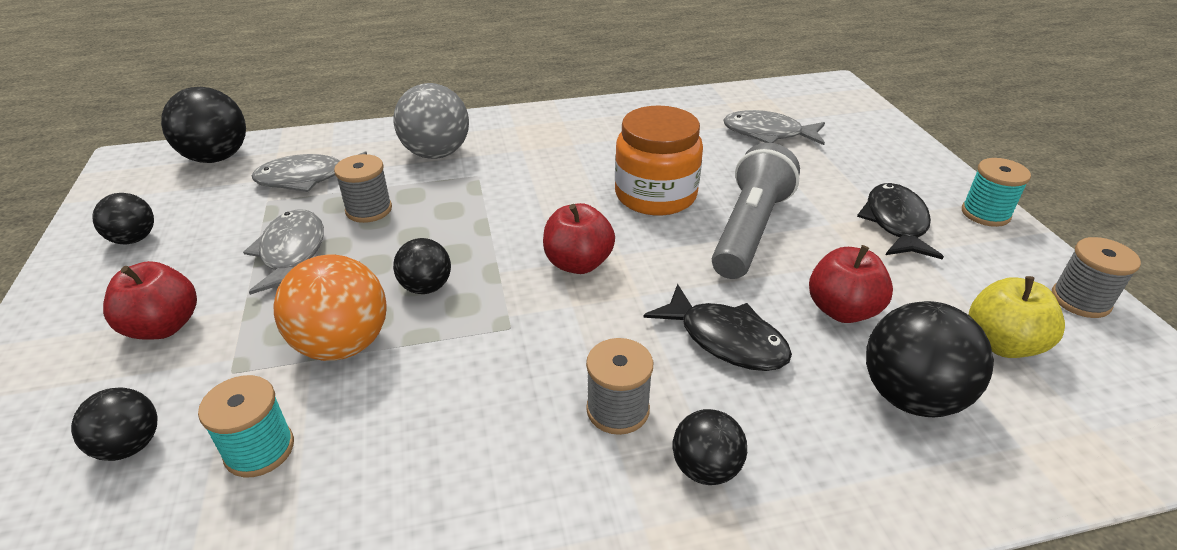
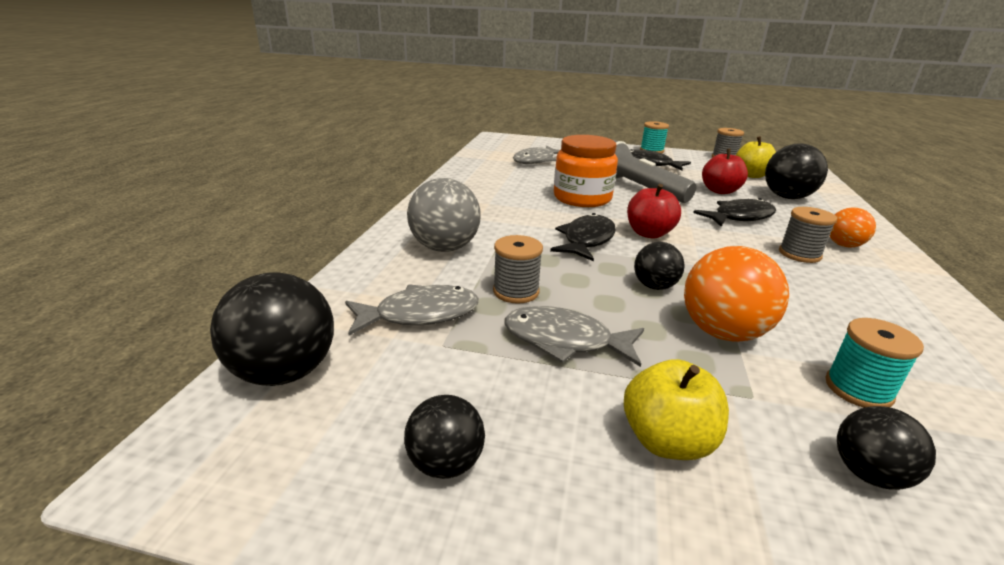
camera: 65 degrees left, 10 degrees down
red apple [103,261,197,339] -> yellow apple [624,359,729,460]
grey fish [252,151,367,192] -> grey fish turned 120 degrees counterclockwise [345,284,479,336]
black ball [673,409,747,485] -> orange ball [830,207,876,248]
none -> black fish [550,213,616,261]

